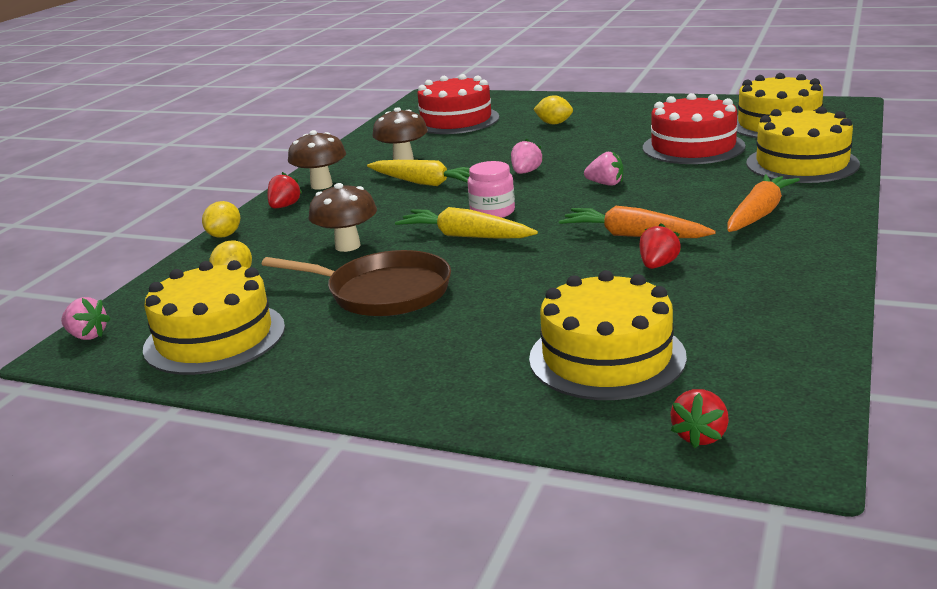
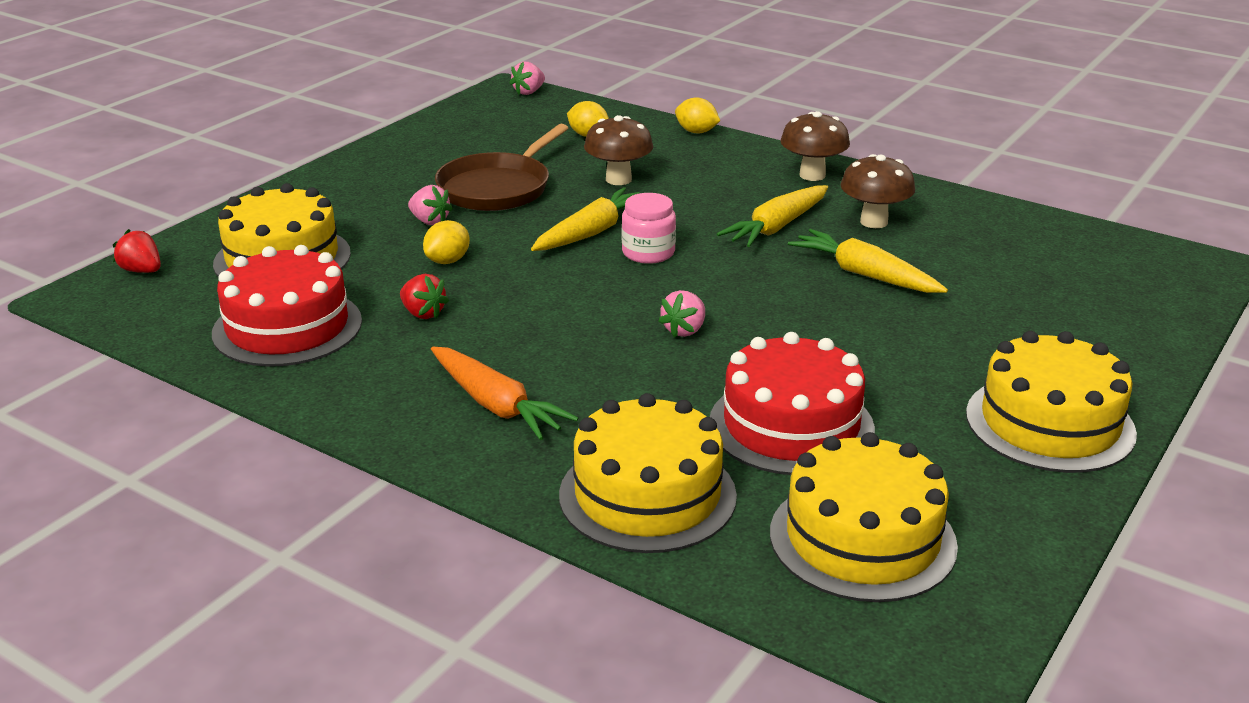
camera: 100 degrees right, 5 degrees up
yellow cake [143,260,285,375] -> yellow cake moved to [966,331,1137,473]
red strawberry [267,172,302,208] -> none
red cake [418,74,499,134] -> red cake moved to [212,245,362,367]
pink strawberry [511,139,543,174] -> pink strawberry moved to [408,185,453,225]
yellow lemon [533,95,573,125] -> yellow lemon moved to [423,220,470,264]
orange carrot [559,206,716,238] -> none
none -> yellow carrot [788,229,948,293]

